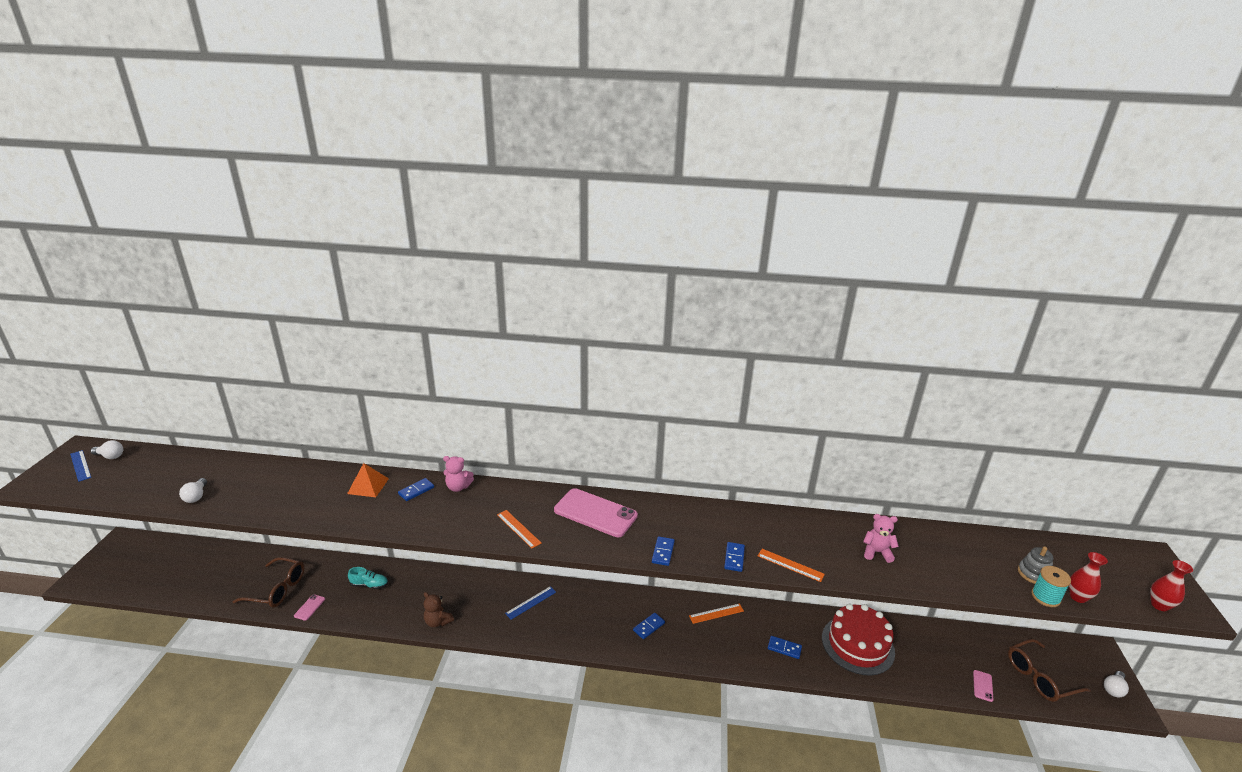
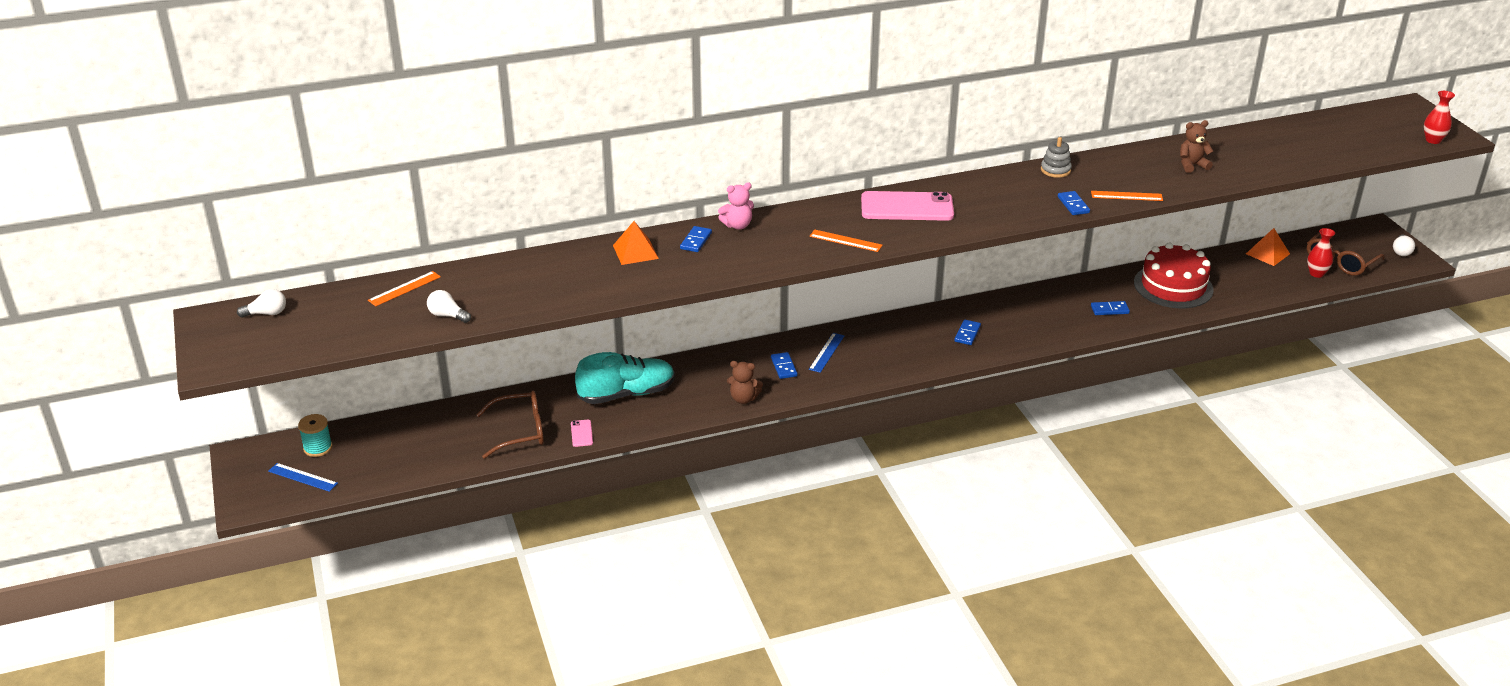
camera: 25 degrees left, 5 degrees up
blue ruler [70,450,91,482] -> blue ruler moved to [268,463,338,492]
white light bulb [179,478,207,503] -> white light bulb turned 150 degrees clockwise [427,290,471,323]
turquoise shoe [348,567,388,589] -> turquoise shoe [575,352,675,404], size x1.97
blue domino [652,536,675,566] -> blue domino moved to [771,352,798,379]
orange ruler [689,603,744,624] -> orange ruler moved to [368,271,441,306]
pink teddy bear [863,514,899,563] -> brown teddy bear [1180,120,1213,173]
pink phone [973,670,994,702] -> none
grey stacking toy [1018,546,1053,584] -> grey stacking toy moved to [1041,137,1072,178]
turquoise spool [1031,566,1071,607] -> turquoise spool moved to [298,414,332,457]
red vase [1069,552,1108,603] -> red vase moved to [1307,228,1335,278]
none -> orange pyramid [1246,228,1290,266]

